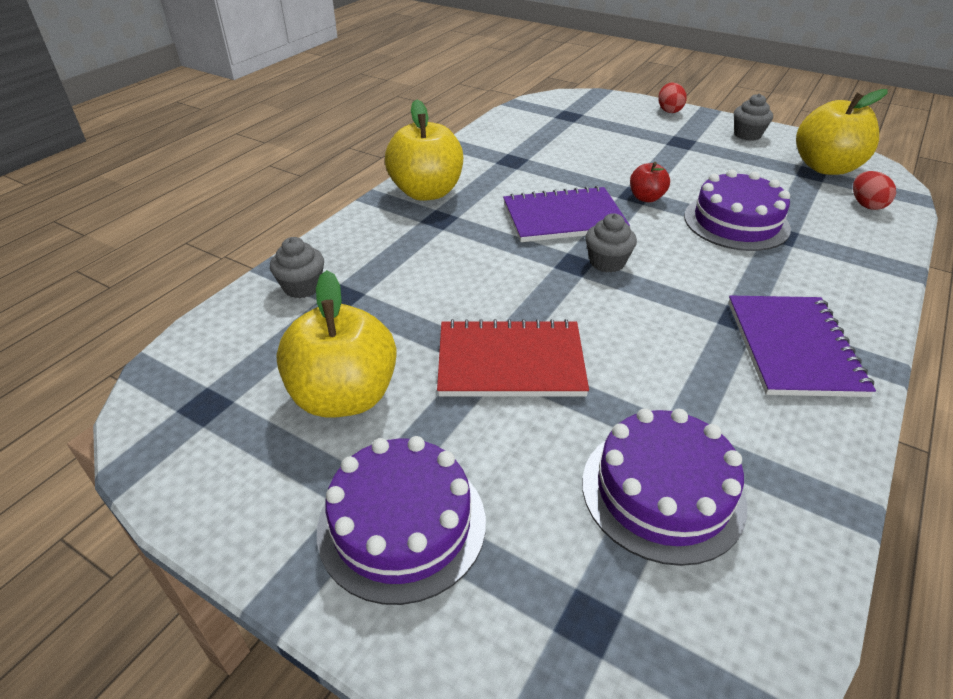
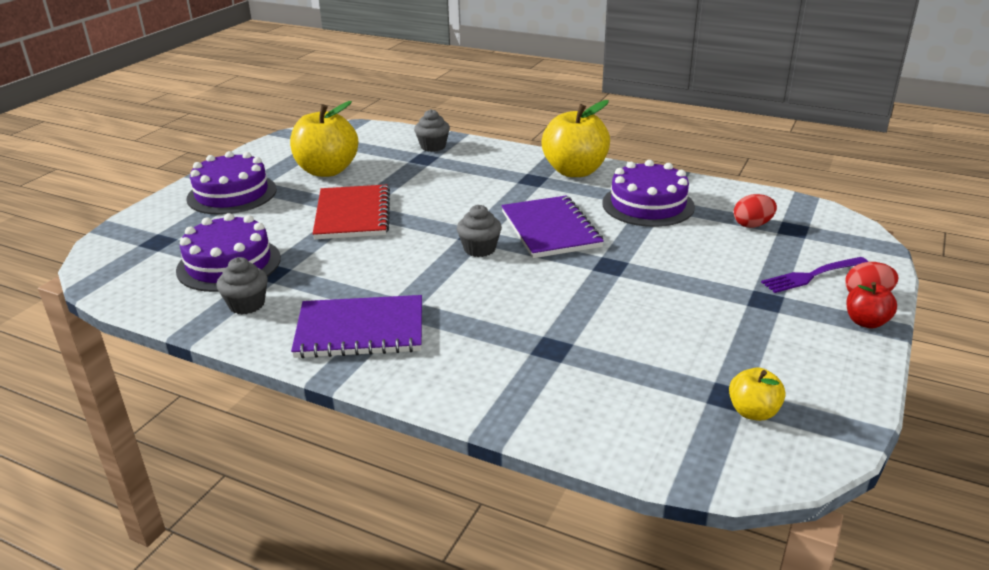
camera: 85 degrees right, 10 degrees down
red apple [630,162,670,202] -> red apple moved to [846,282,897,329]
purple cake [684,170,791,251] -> purple cake moved to [603,160,695,227]
grey cupcake [734,93,773,141] -> grey cupcake moved to [216,257,268,314]
yellow apple [796,89,887,175] -> yellow apple [729,367,786,421], size x0.50
red egg [853,171,896,210] -> red egg moved to [734,194,777,228]
none -> purple fork [761,257,868,293]

